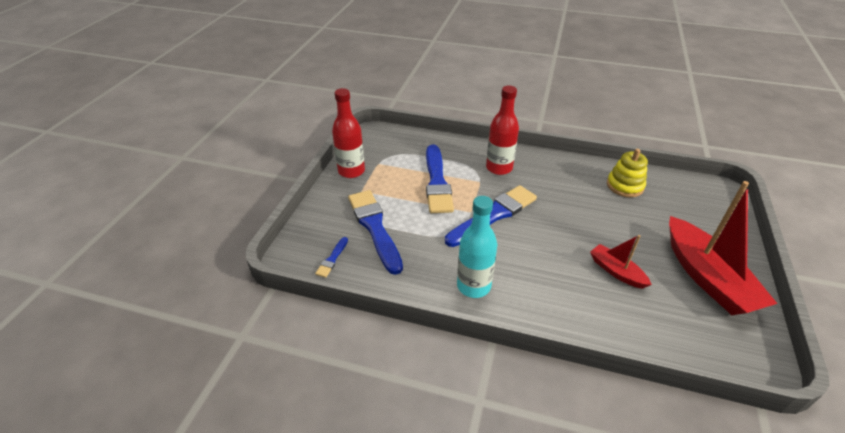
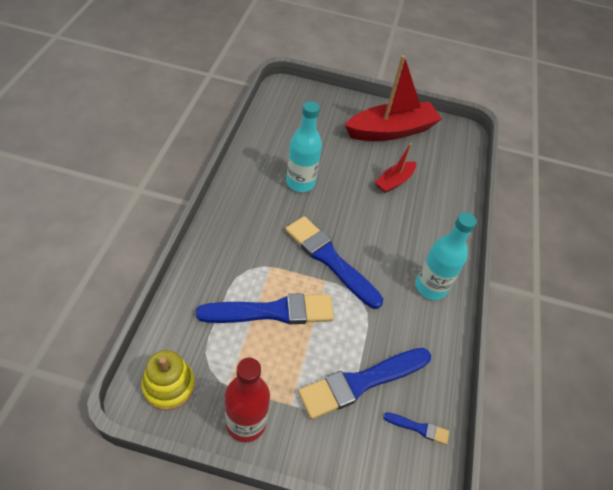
camera: 100 degrees left, 10 degrees up
red bottle [486,86,519,175] -> none
yellow stacking toy [607,149,648,197] -> yellow stacking toy moved to [141,350,195,411]
none -> turquoise bottle [286,101,322,192]

